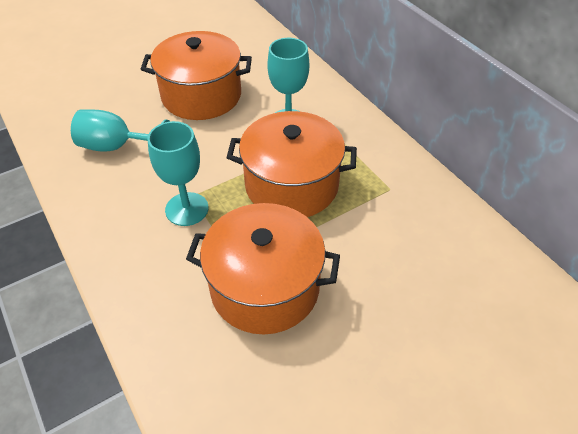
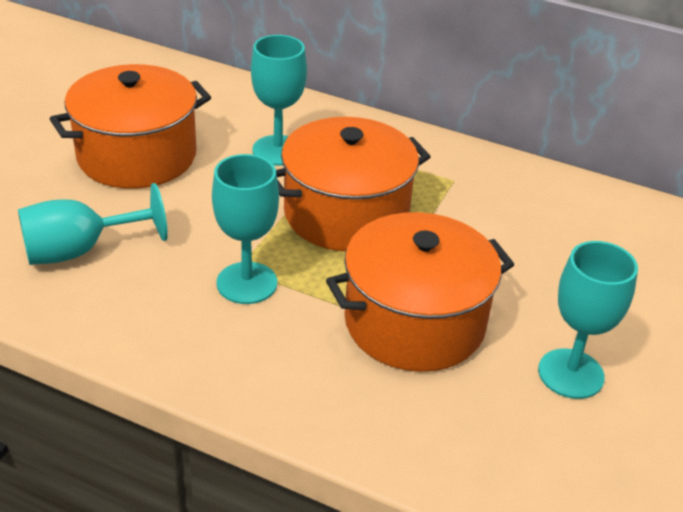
camera: 35 degrees left, 10 degrees down
none -> turquoise goblet [538,241,638,399]

